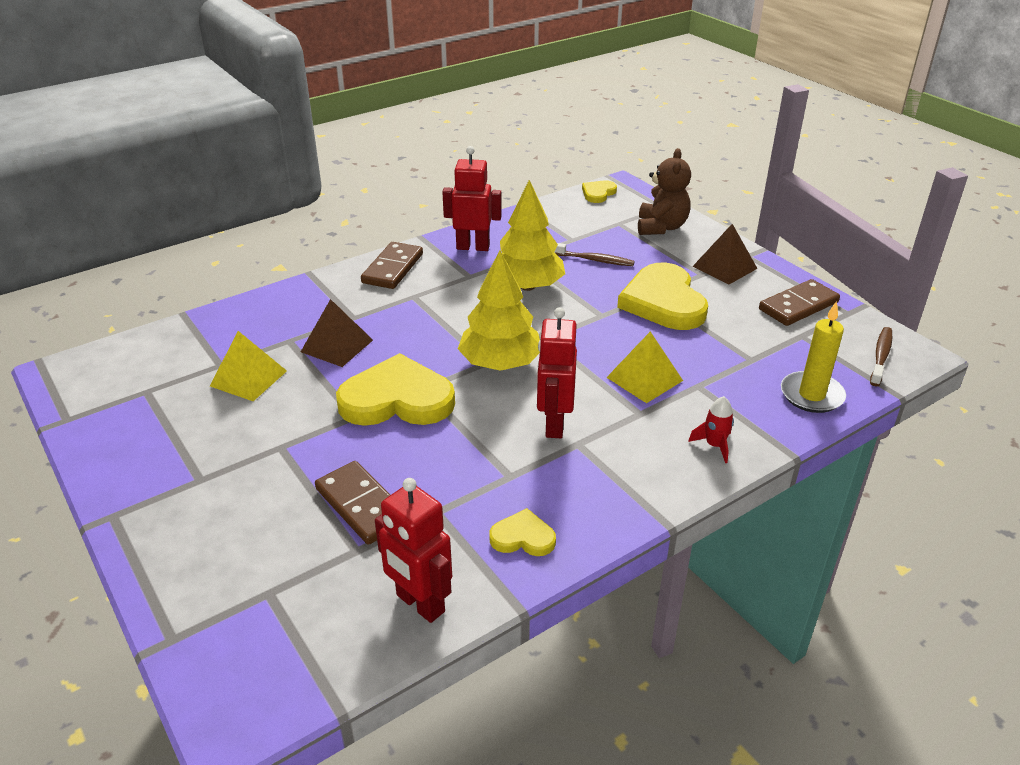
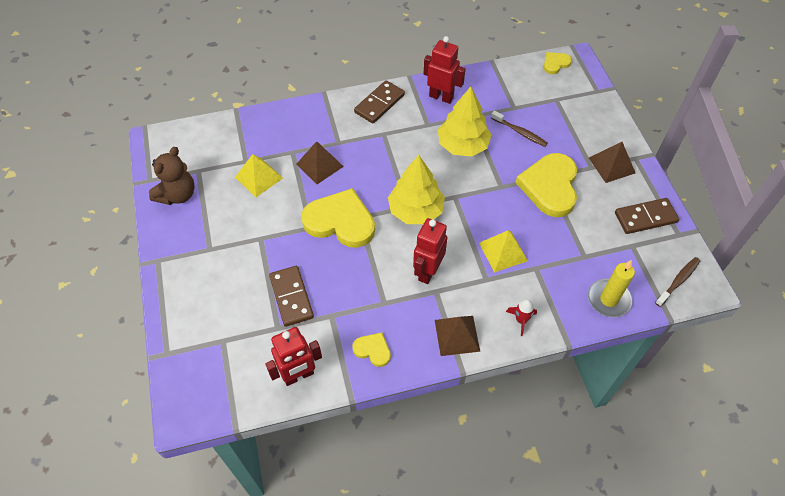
camera: 20 degrees right, 20 degrees up
red robot [375,478,452,623] -> red robot turned 90 degrees counterclockwise [265,327,322,386]
brown teddy bear [638,148,691,235] -> brown teddy bear moved to [149,147,195,205]
none -> brown pyramid [435,316,480,356]

